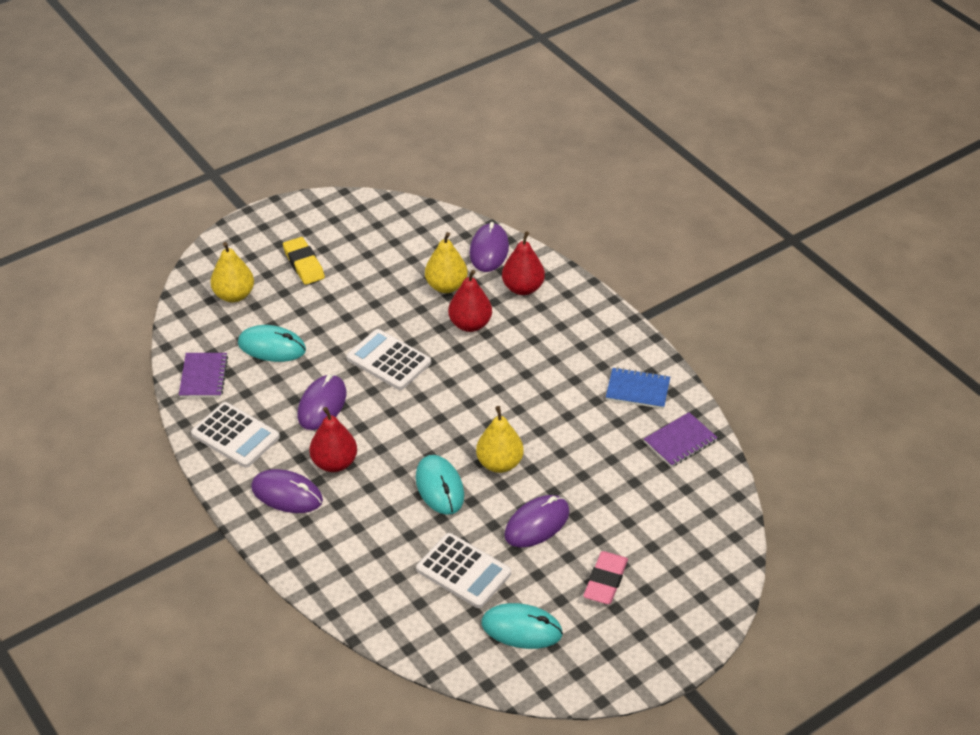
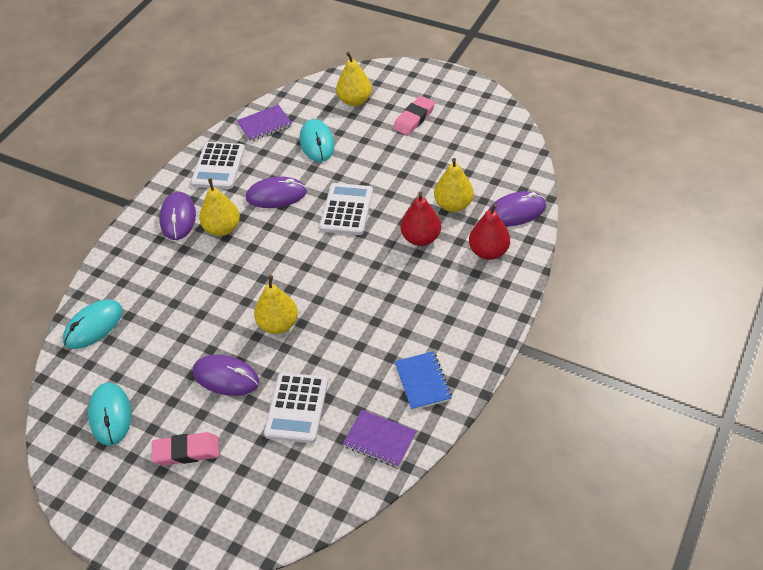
camera: 65 degrees right, 5 degrees up
yellow eraser [283,237,325,285] -> pink eraser [393,96,435,136]
red pear [310,407,357,472] -> yellow pear [199,178,240,236]
turquoise mouse [416,455,464,515] -> turquoise mouse moved to [63,300,123,349]
white calculator [416,533,511,608] -> white calculator moved to [264,373,328,443]

